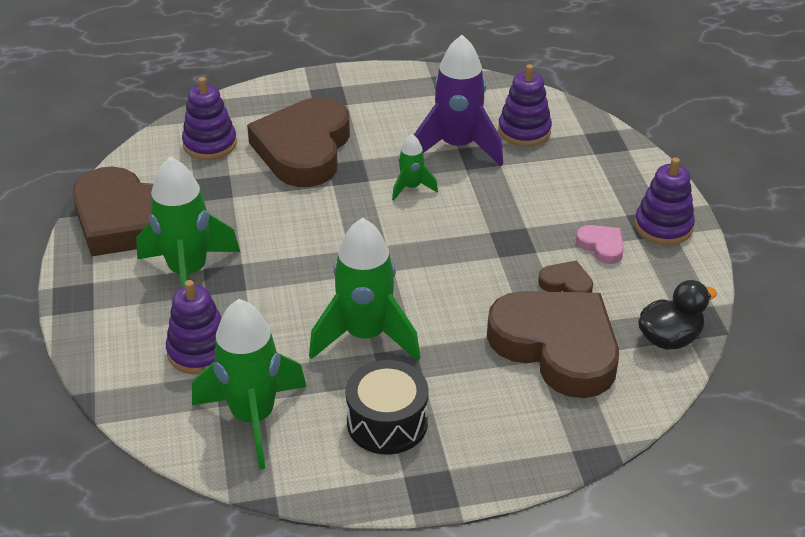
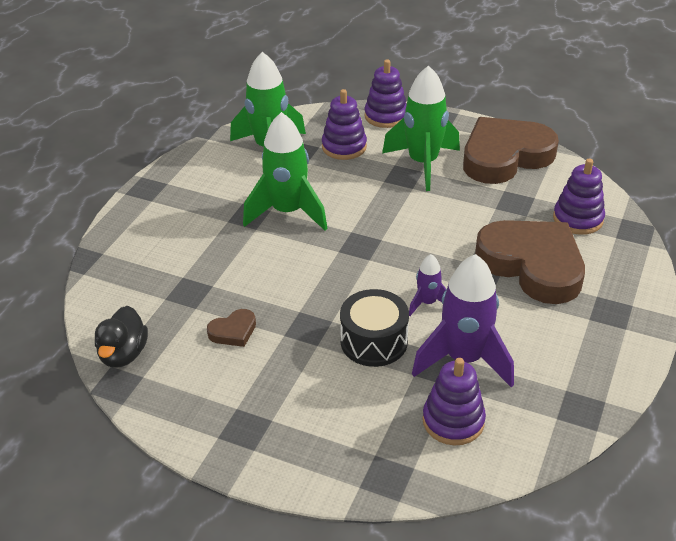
camera: 125 degrees right, 0 degrees up
black drum [346,360,429,455] -> black drum moved to [340,289,409,367]
green rocket [392,134,438,201] -> purple rocket [409,254,446,316]
brown heart [487,291,619,398] -> none
pink heart [576,225,624,264] -> none
purple stacking toy [634,157,695,245] -> purple stacking toy moved to [365,59,407,128]

